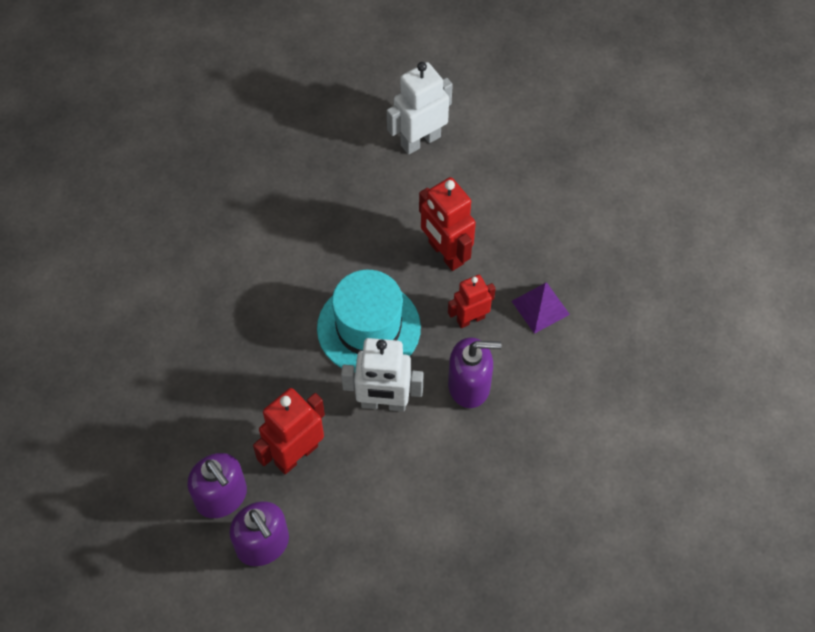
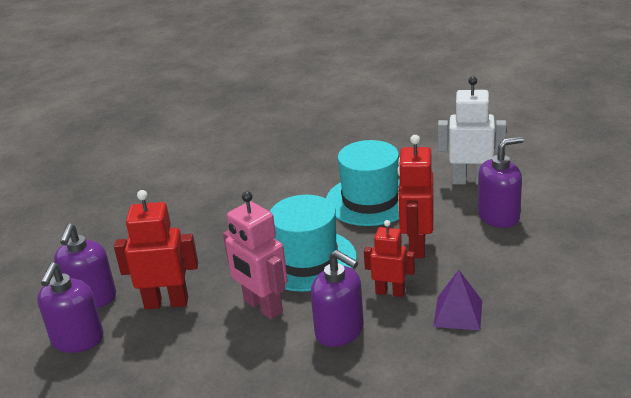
camera: 45 degrees right, 30 degrees down
white robot [341,338,424,412] -> pink robot [223,191,288,319]
none -> turquoise hat [326,140,400,226]
none -> purple soap dispenser [478,136,524,228]

